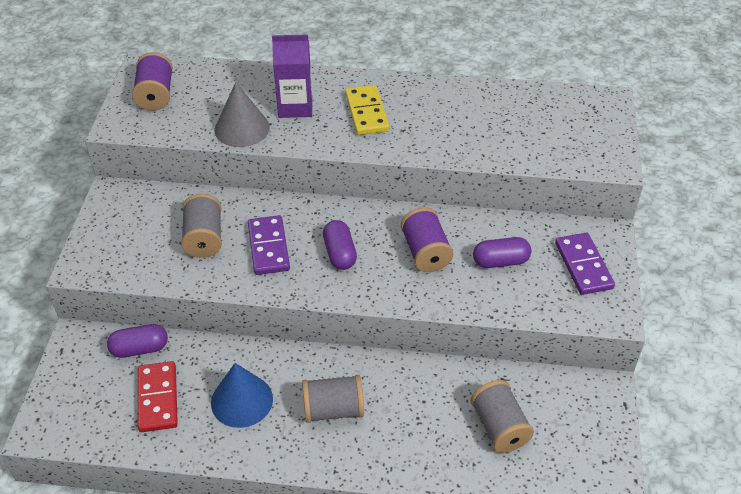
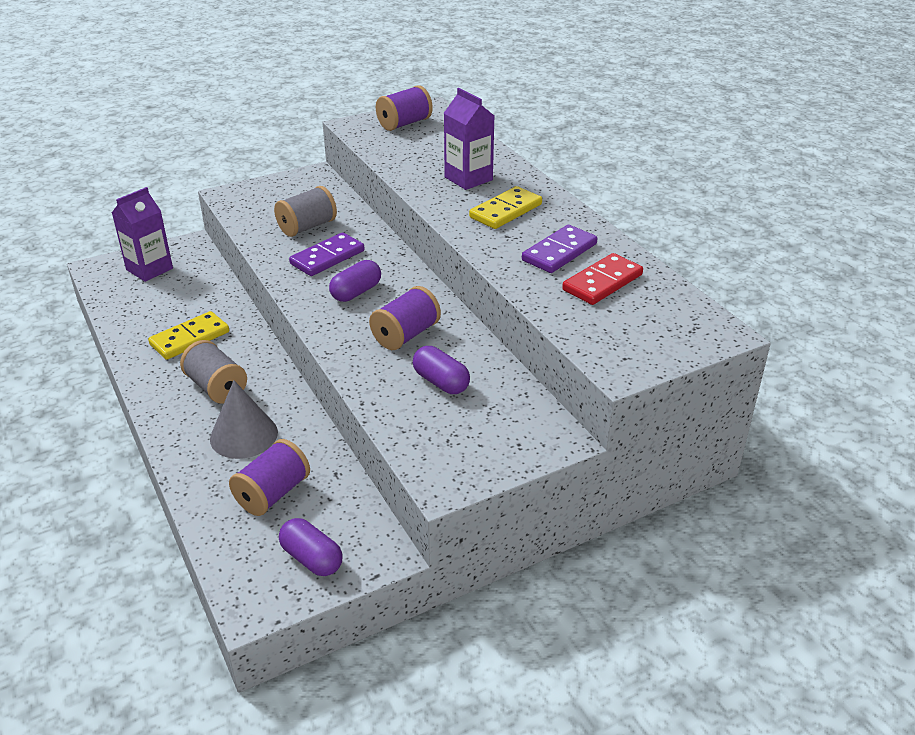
camera: 55 degrees right, 10 degrees down
purple capsule [107,324,168,358] -> purple capsule moved to [279,518,343,576]
red domino [138,361,178,432] -> red domino moved to [562,253,643,305]
blue cone [211,363,273,428] -> yellow domino [148,311,229,360]
grey cone [214,82,270,147] -> grey cone moved to [210,380,278,459]
grey spool [471,380,534,453] -> purple spool [229,439,310,516]
purple domino [555,233,615,295] -> purple domino moved to [522,225,597,273]
none -> purple carton [112,187,173,282]

